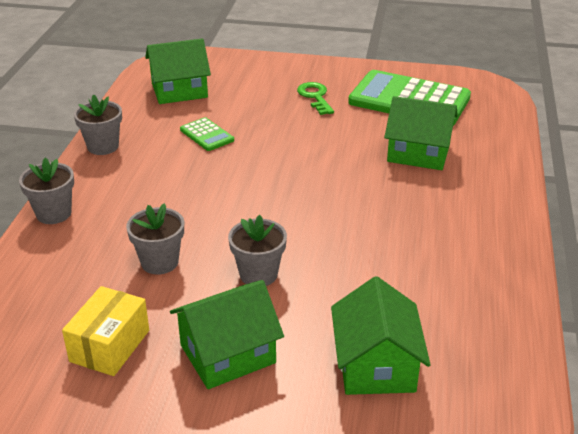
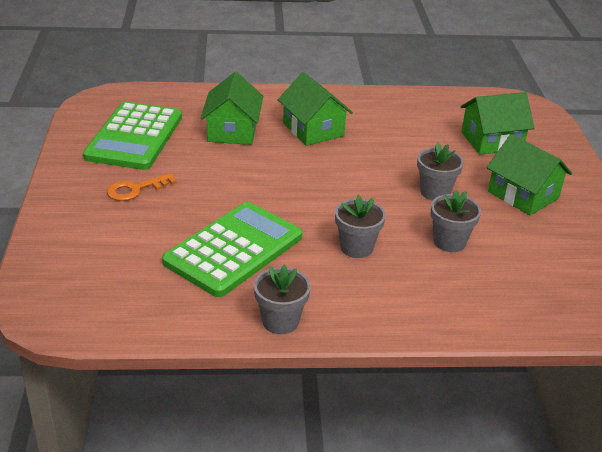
camera: 105 degrees left, 0 degrees up
grey flower pot [19,157,74,224] -> grey flower pot moved to [335,195,386,258]
yellow box [62,286,149,376] -> none
green house [145,38,211,104] -> green house moved to [278,72,353,146]
green calculator [180,117,234,151] -> green calculator [162,202,302,297], size x2.21
green key [297,82,334,115] -> orange key [107,173,176,201]

